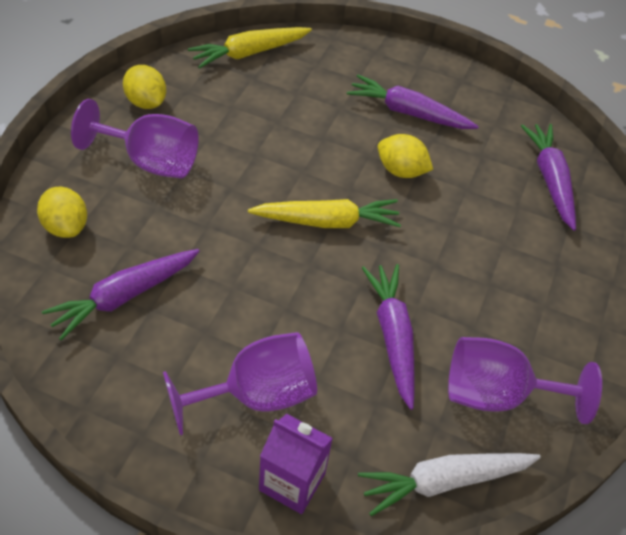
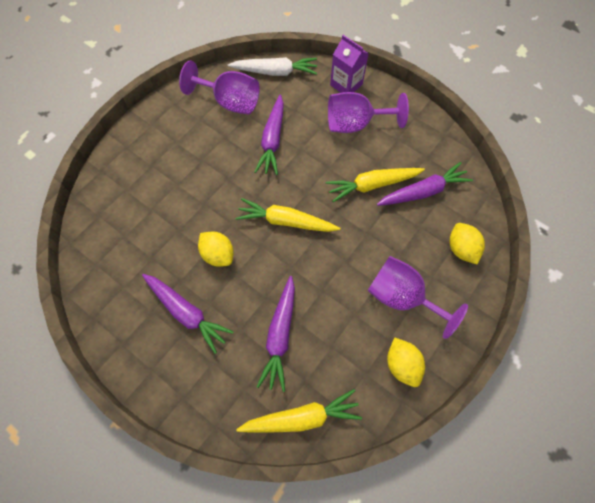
camera: 160 degrees left, 15 degrees up
purple carrot [521,124,576,231] -> purple carrot moved to [257,276,295,392]
none -> yellow carrot [326,168,425,202]

